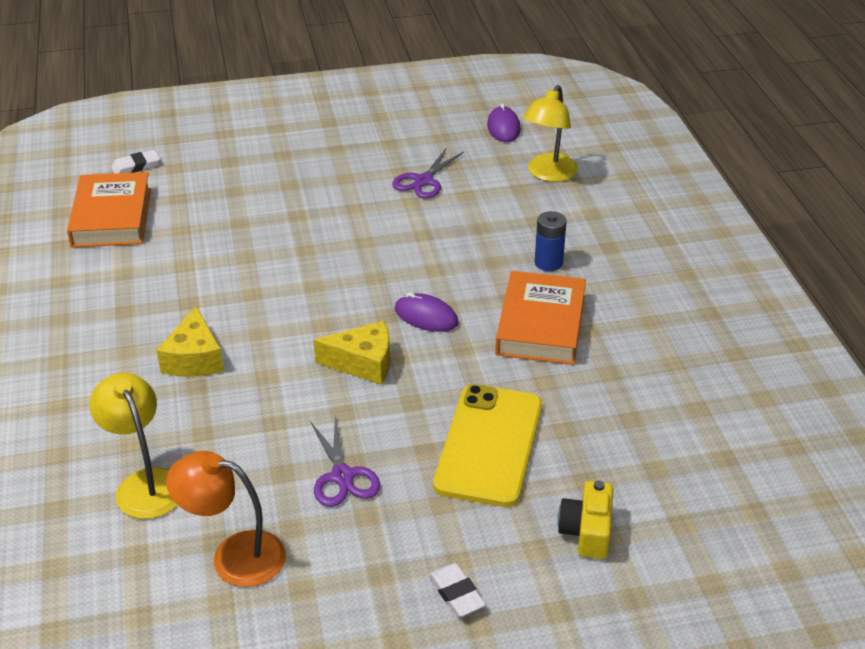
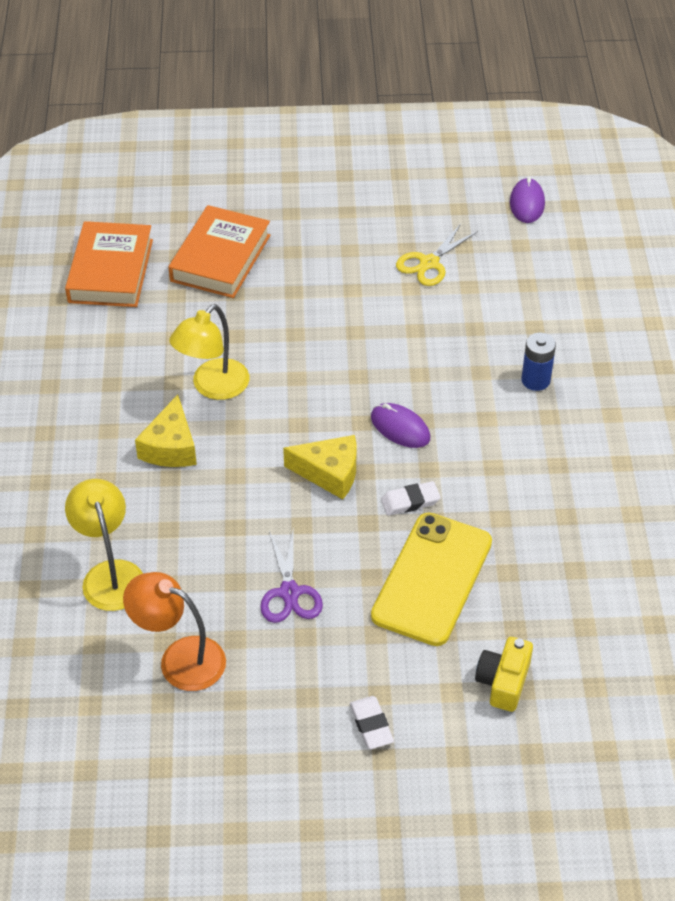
camera: 10 degrees right, 10 degrees up
white eraser [111,150,160,174] -> white eraser moved to [381,481,441,516]
purple scissors [392,147,464,199] -> yellow scissors [396,224,478,286]
orange book [495,271,586,365] -> orange book moved to [168,205,270,298]
yellow lamp [523,85,578,182] -> yellow lamp moved to [169,304,249,400]

